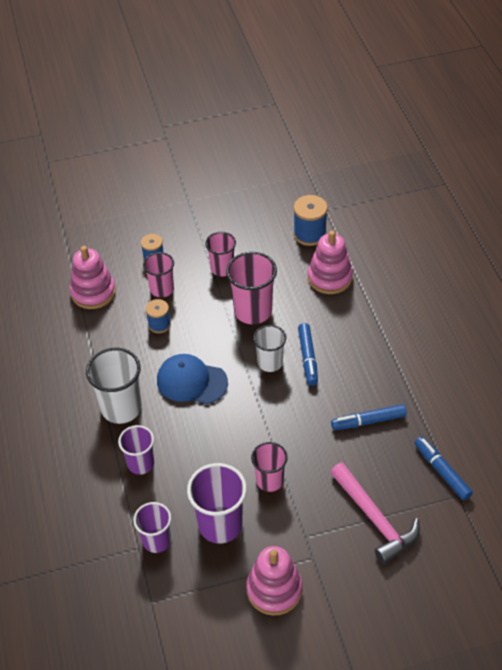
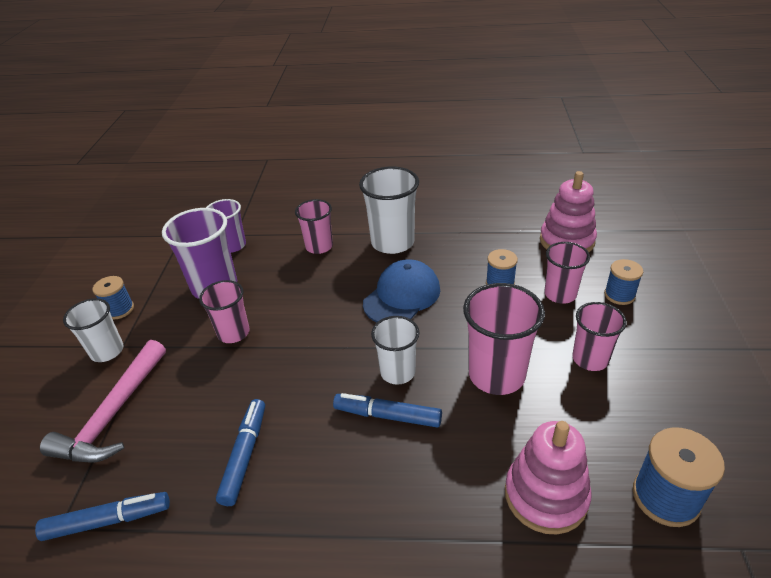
camera: 110 degrees right, 10 degrees down
purple cup [118,425,154,475] -> pink cup [295,199,333,254]
pink stacking toy [246,546,303,616] -> blue spool [93,276,134,319]
pink hammer [330,462,420,564] -> pink hammer turned 60 degrees counterclockwise [40,340,166,462]
none -> white cup [63,298,123,362]

